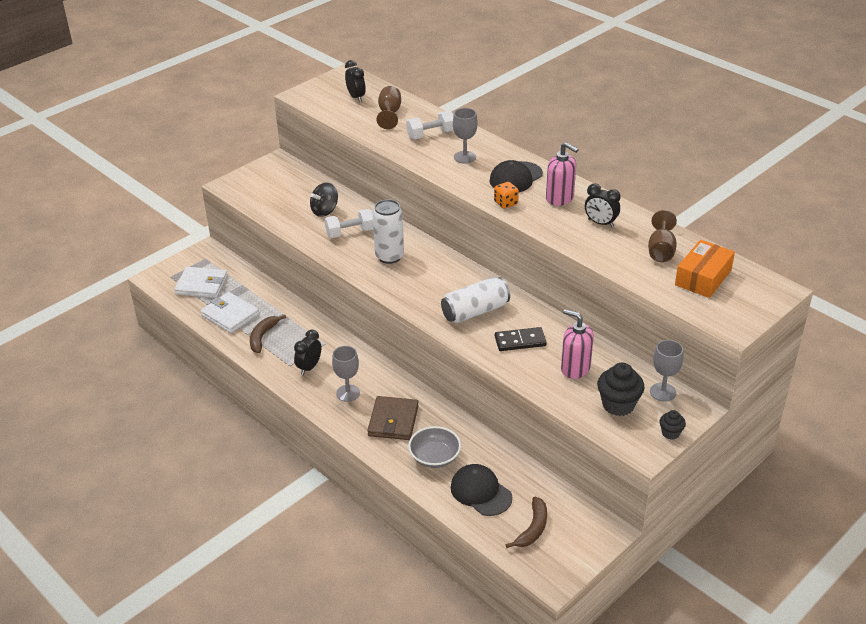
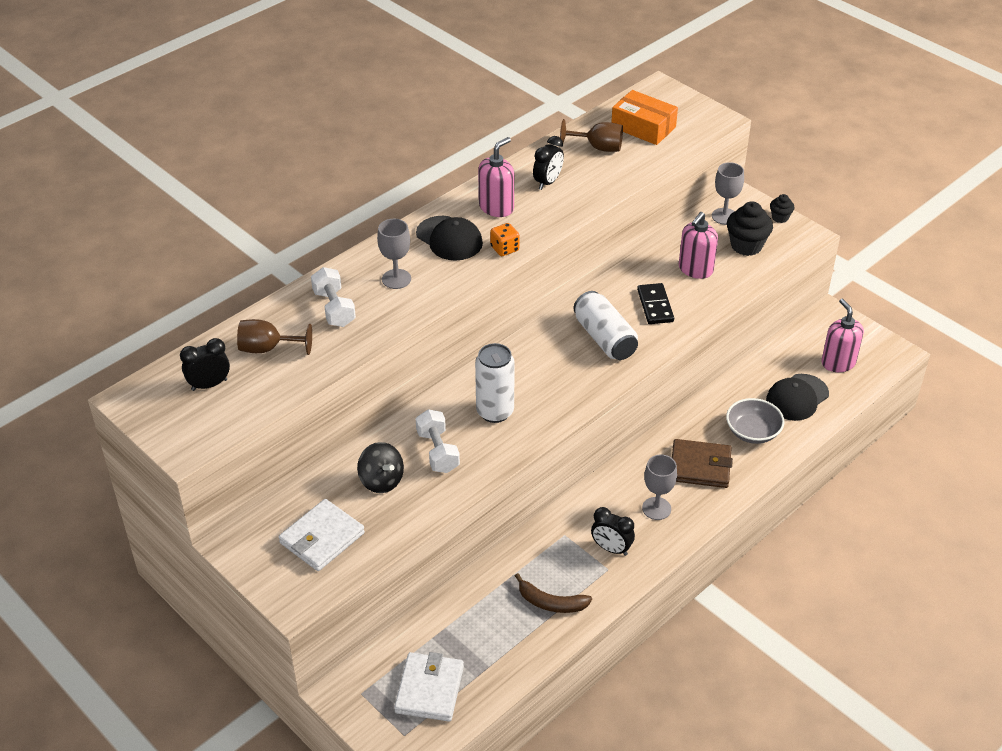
camera: 90 degrees left, 5 degrees up
white wallet [200,292,259,333] -> white wallet moved to [279,499,365,571]
brown banana [505,496,547,548] -> pink soap dispenser [821,299,864,372]

